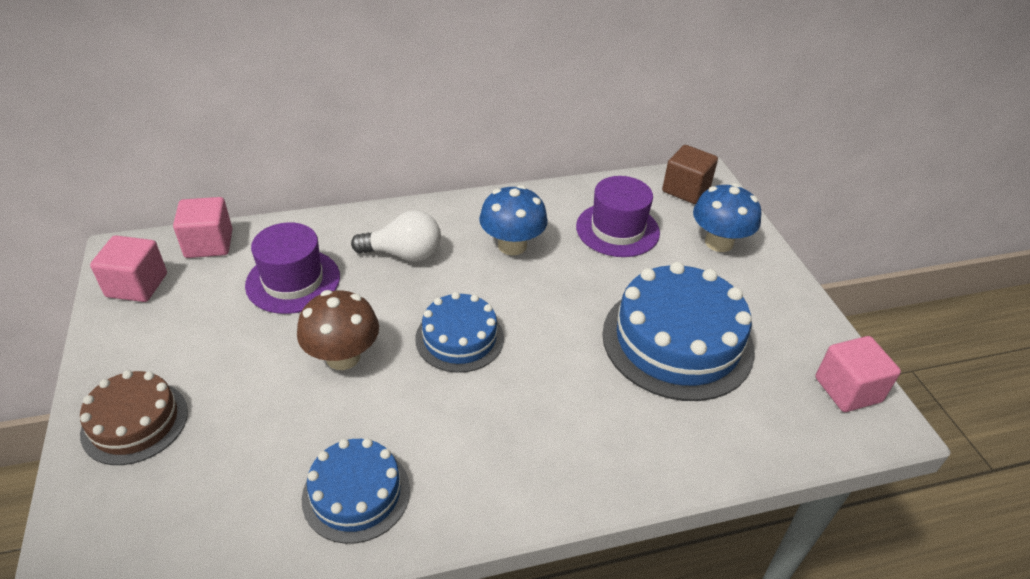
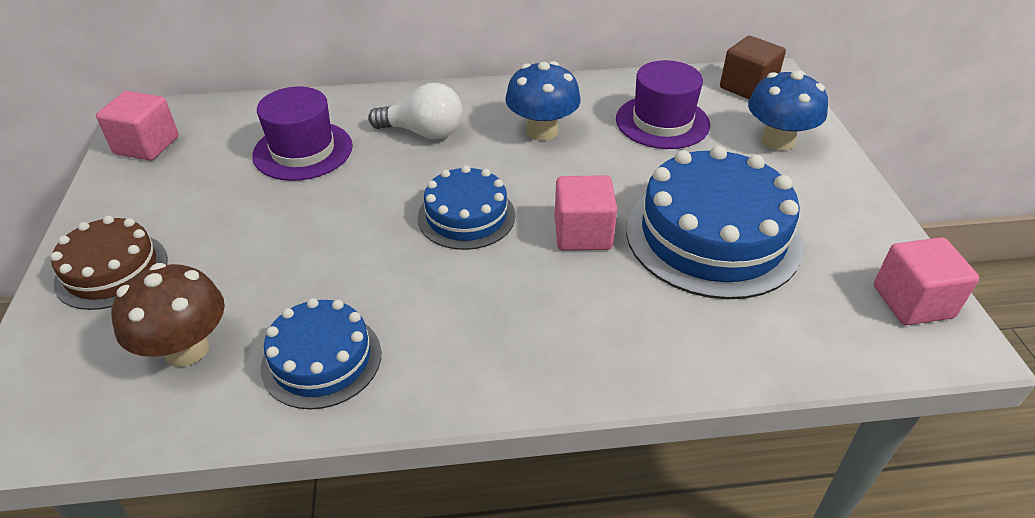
camera: 10 degrees right, 0 degrees up
pink cube [173,197,233,258] -> pink cube moved to [555,175,617,251]
brown mushroom [297,290,379,370] -> brown mushroom moved to [112,263,225,367]

